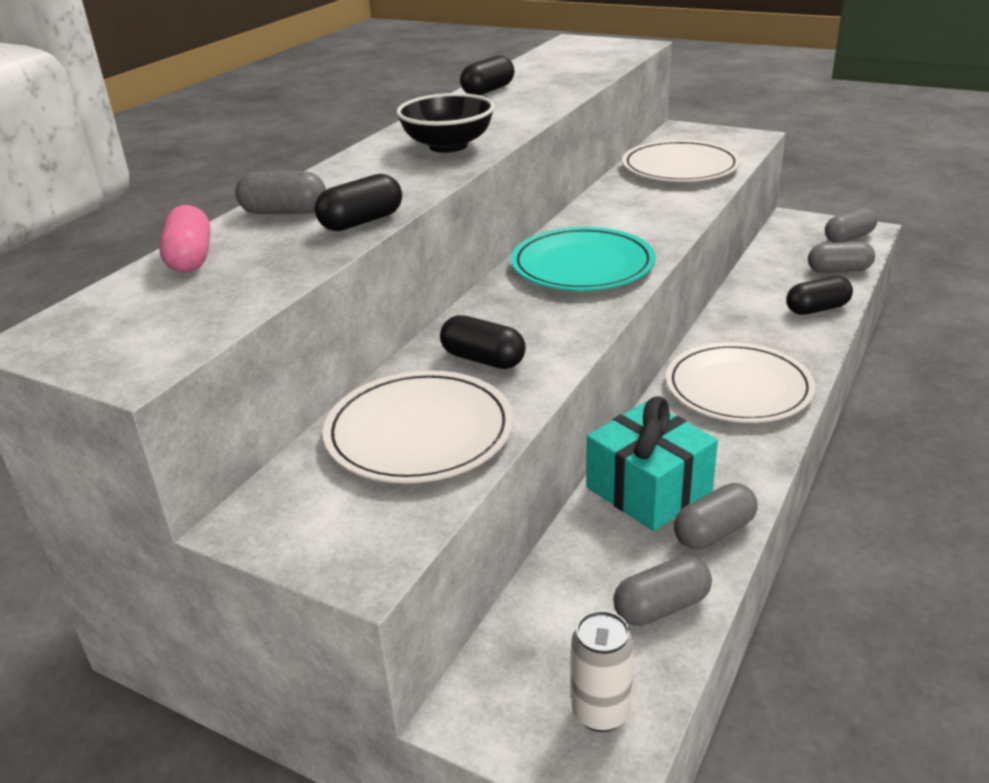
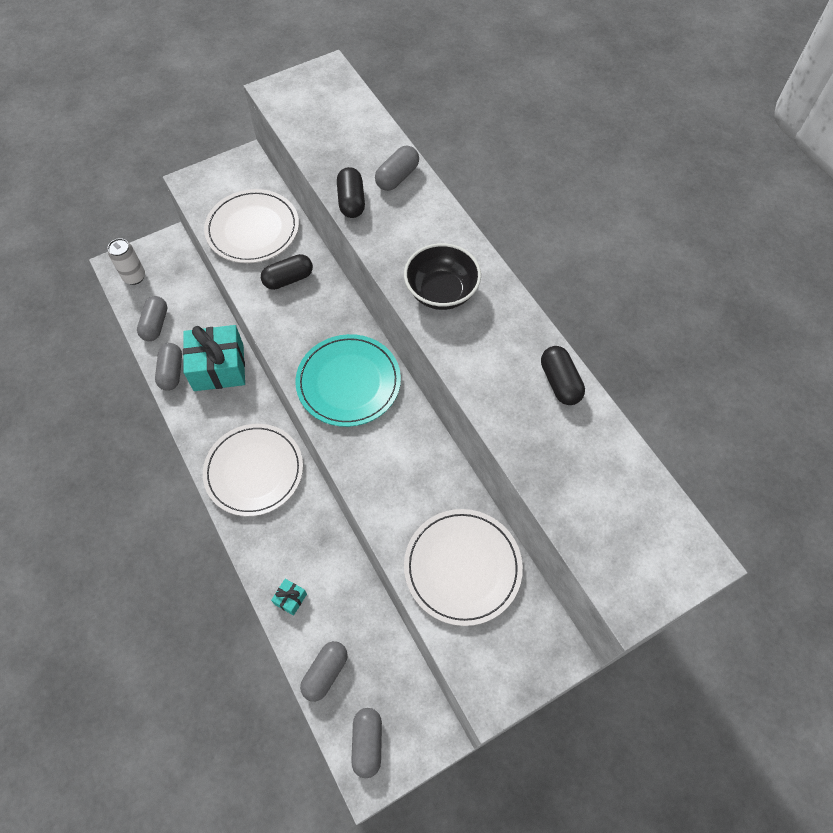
camera: 120 degrees right, 30 degrees up
pink capsule [159,205,210,272] -> none
black capsule [786,276,853,315] -> turquoise gift [271,579,307,616]

